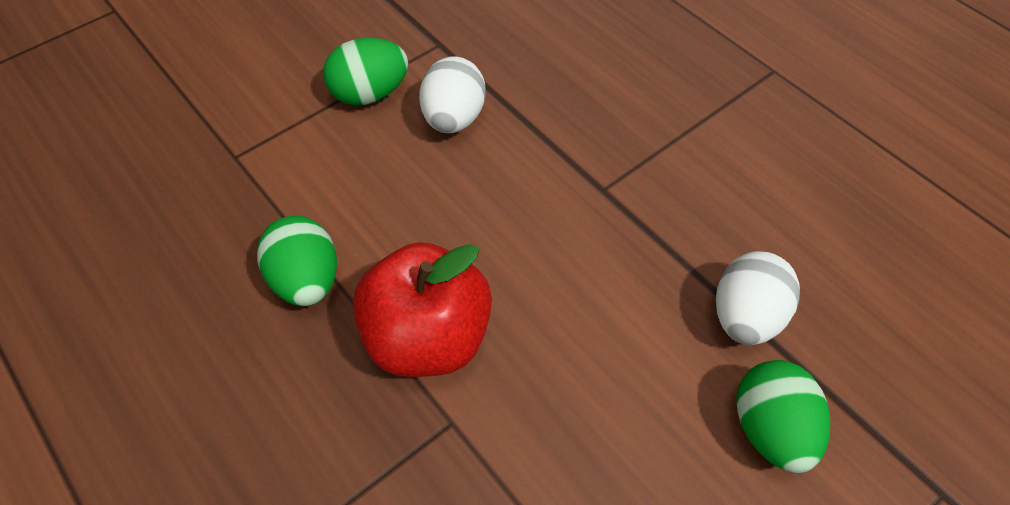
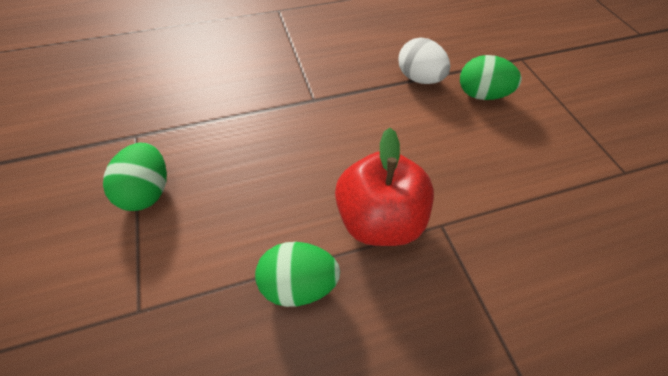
camera: 70 degrees left, 0 degrees up
white egg [419,57,486,133] -> none

